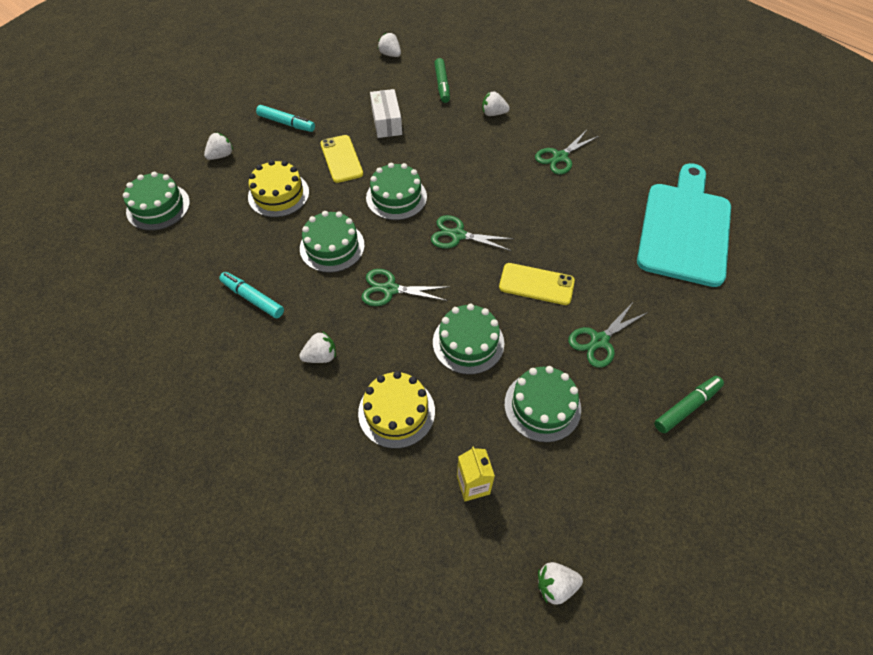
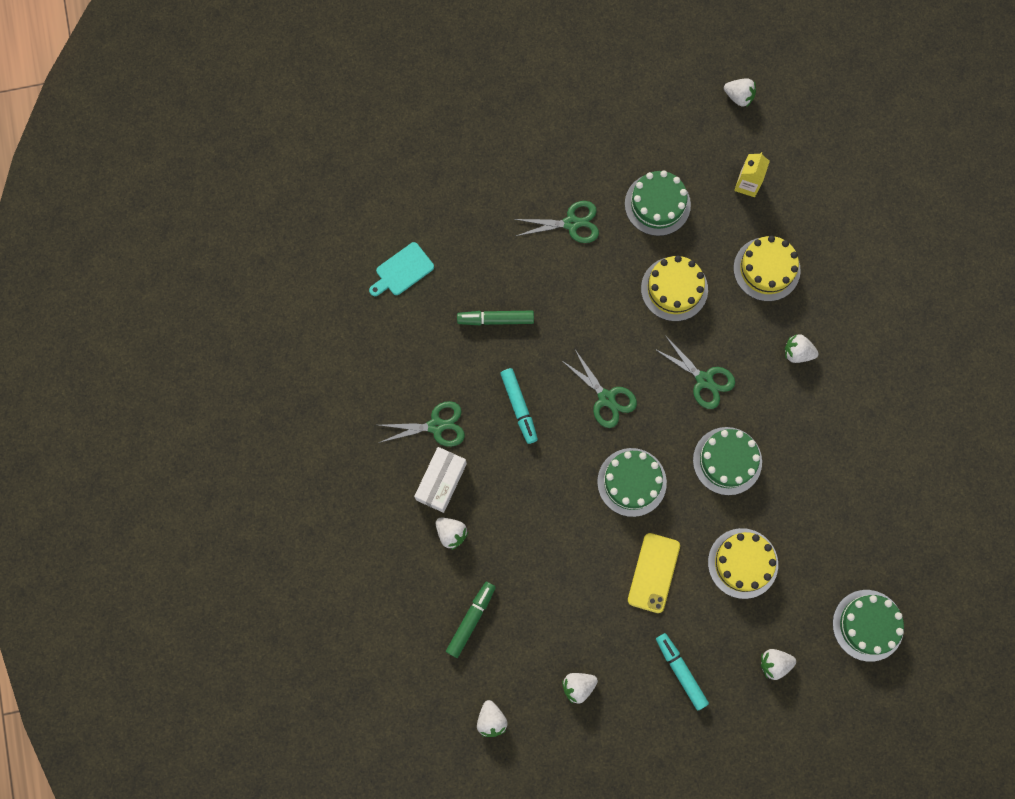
camera: 145 degrees left, 20 degrees up
turquoise marker [219,272,284,318] -> turquoise marker moved to [500,368,538,444]
white box [370,89,402,138] -> white box moved to [414,447,467,513]
green cake [433,304,504,375] -> yellow cake [641,255,708,321]
yellow phone [499,263,575,305] -> none
turquoise cutting board [637,163,731,287] -> turquoise cutting board [369,242,434,296], size x0.41
green marker [654,376,724,433] -> green marker moved to [457,311,534,325]
none -> white strawberry [562,673,598,704]

